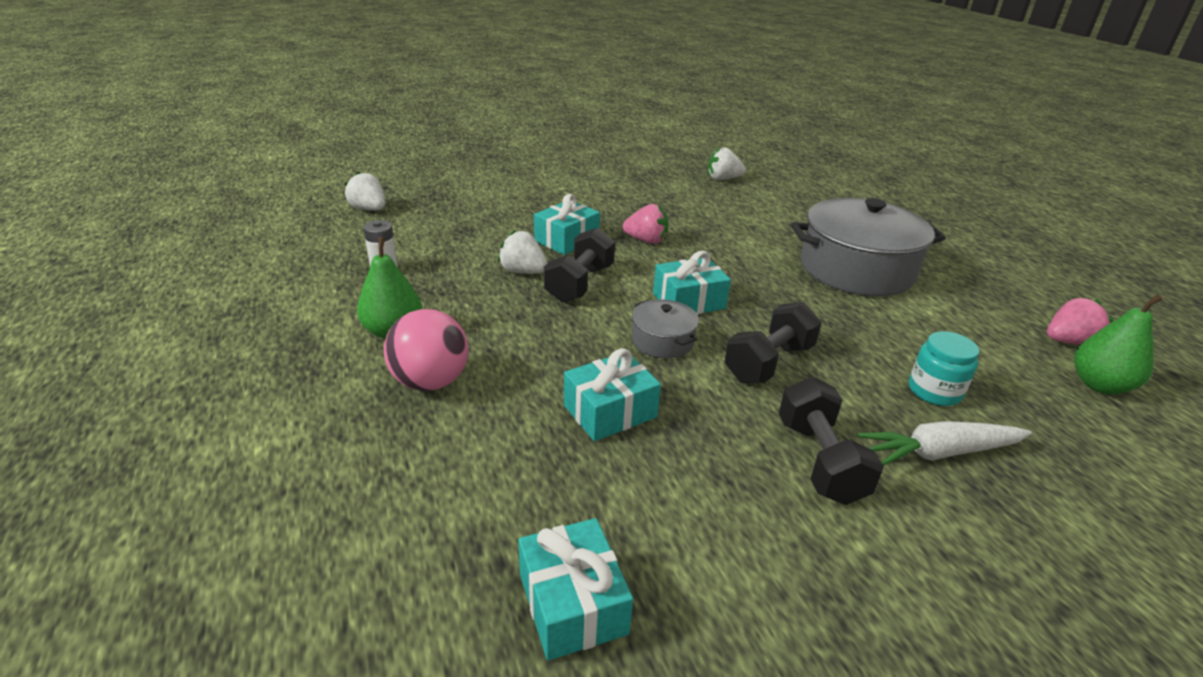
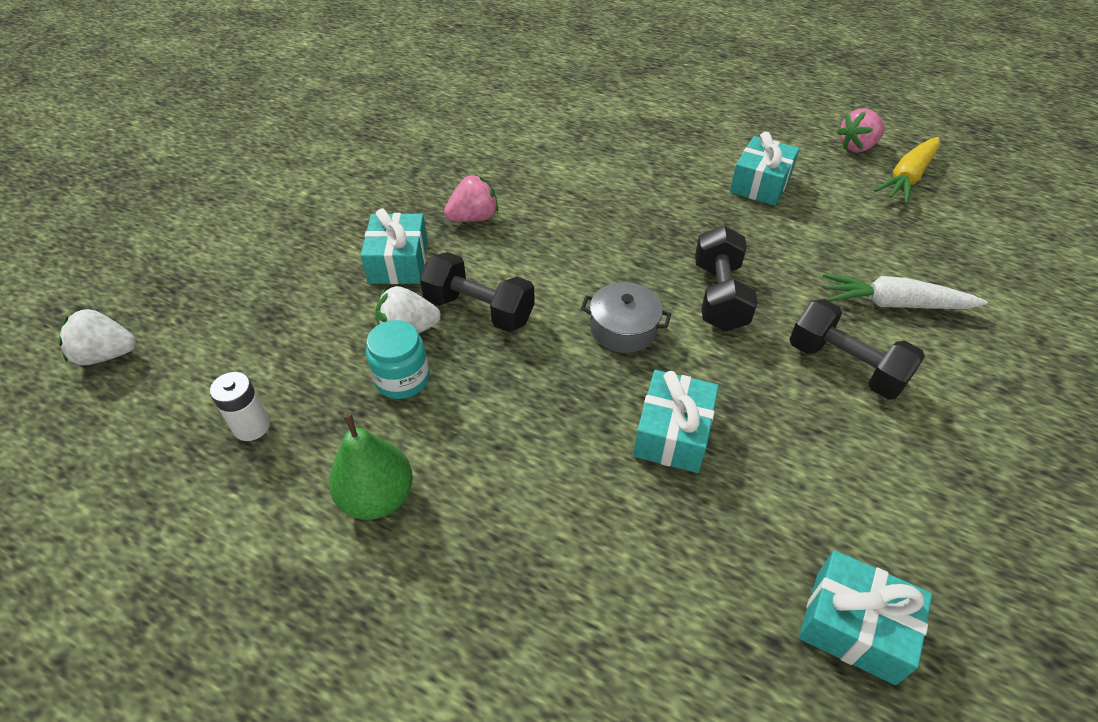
camera: 40 degrees left, 15 degrees up
pink ball [384,309,468,391] -> none
black dumbbell [544,228,615,303] -> black dumbbell turned 45 degrees counterclockwise [420,252,535,332]
turquoise gift [653,251,731,314] -> turquoise gift moved to [730,132,799,206]
white strawberry [708,147,746,180] -> none
grey pot [791,198,946,296] -> none
white carrot [857,421,1032,465] -> white carrot turned 60 degrees clockwise [823,274,988,309]
turquoise jar [909,331,979,406] -> turquoise jar moved to [366,320,429,399]
pink strawberry [1047,298,1113,345] -> pink strawberry turned 150 degrees counterclockwise [837,109,885,152]
green pear [1074,294,1163,394] -> yellow carrot [874,137,940,204]

